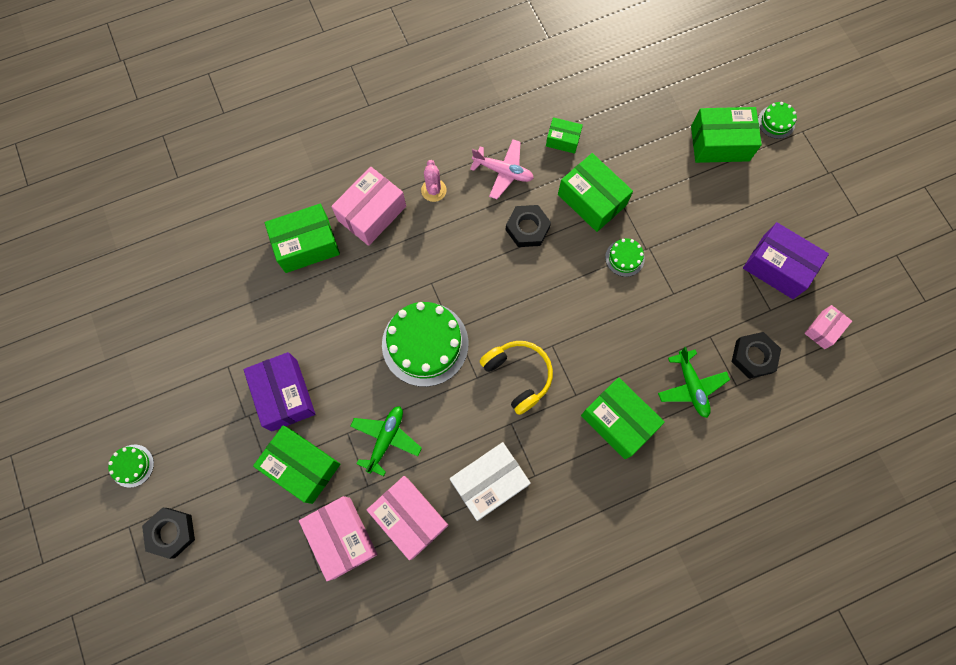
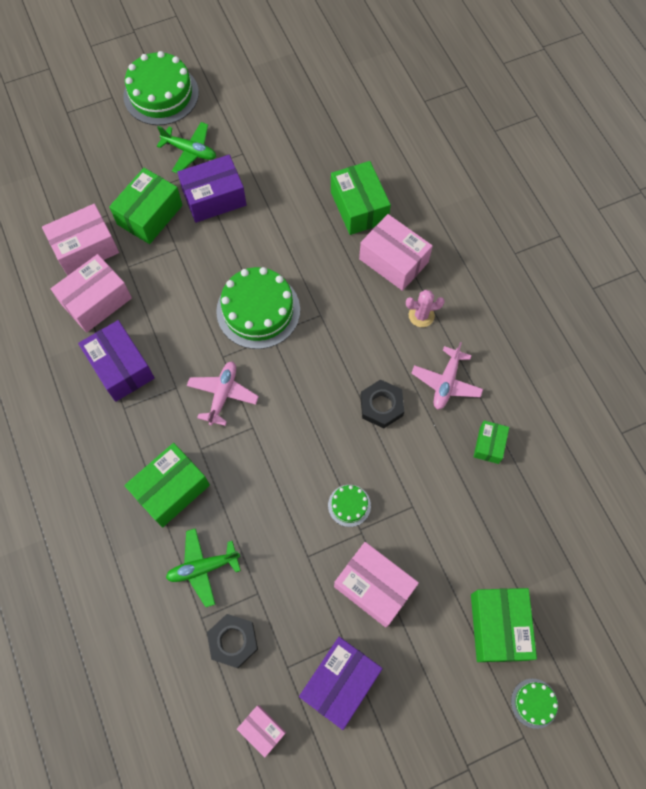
camera: 90 degrees right, 5 degrees down
green cake [108,445,154,488] -> green cake [124,51,199,125], size x2.14
black nut [142,508,195,559] -> none
green plane [350,406,422,476] -> green plane moved to [157,122,216,174]
white box [450,442,531,521] -> purple box [78,320,155,402]
yellow headphones [480,341,553,415] -> pink plane [187,361,259,426]
green box [558,153,633,232] -> none
none -> pink box [334,542,419,627]

